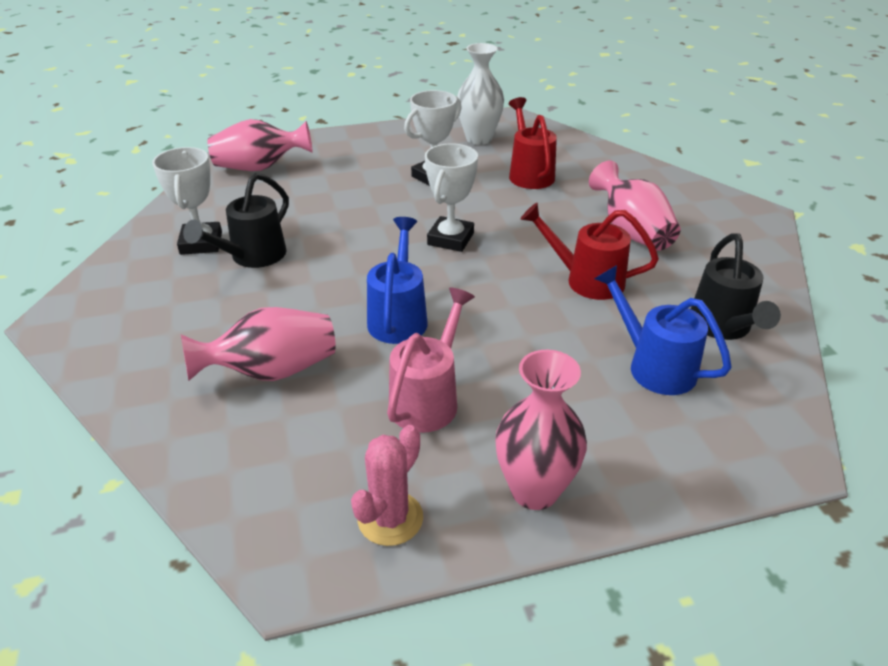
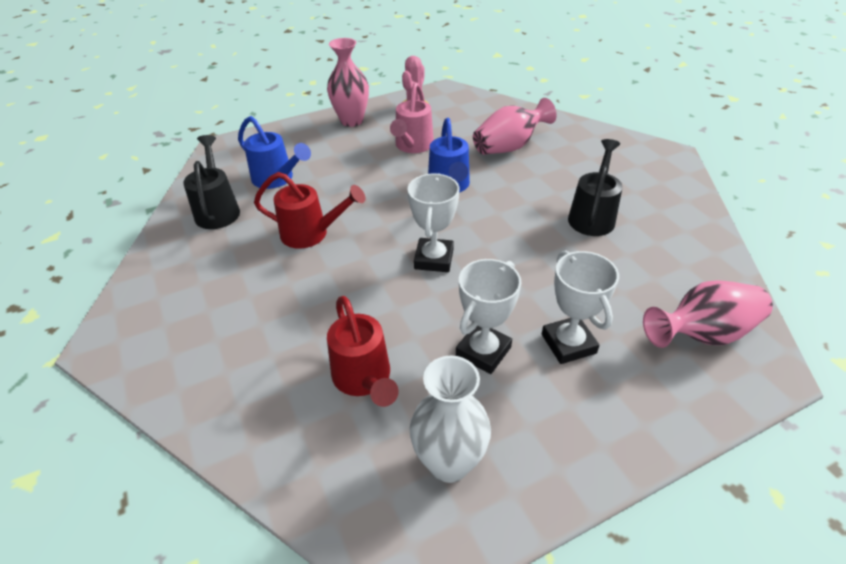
camera: 170 degrees right, 5 degrees up
white trophy [152,147,222,255] -> white trophy moved to [542,250,619,364]
pink vase [589,161,681,251] -> none

